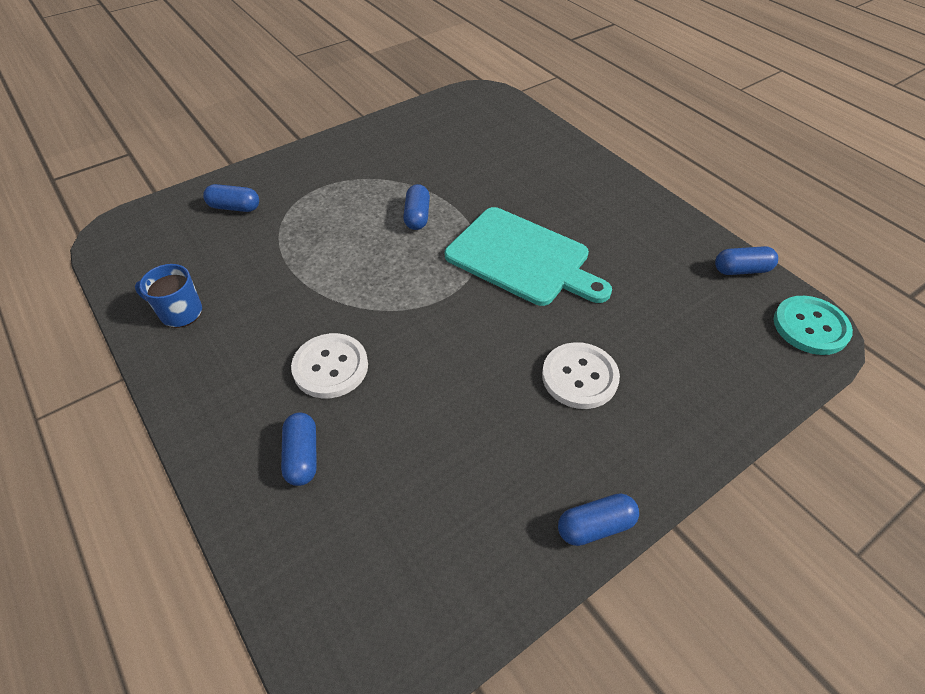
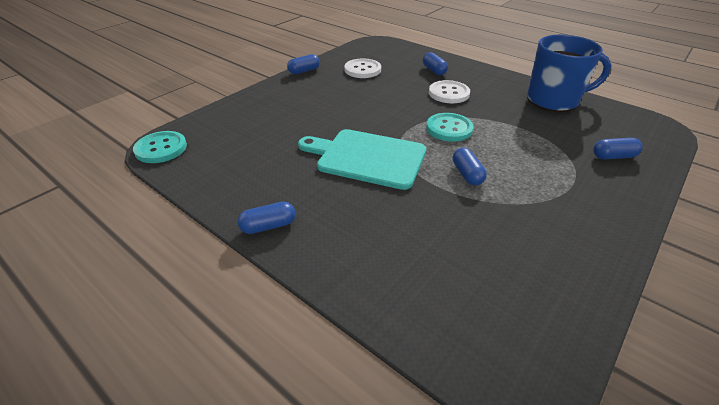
camera: 165 degrees right, 10 degrees down
blue mug [135,264,202,328] -> blue mug [527,34,611,112], size x2.02
white button [542,342,620,409] -> white button moved to [344,59,381,78]
blue capsule [715,246,778,275] -> blue capsule moved to [238,202,296,234]
none -> turquoise button [426,113,473,142]

